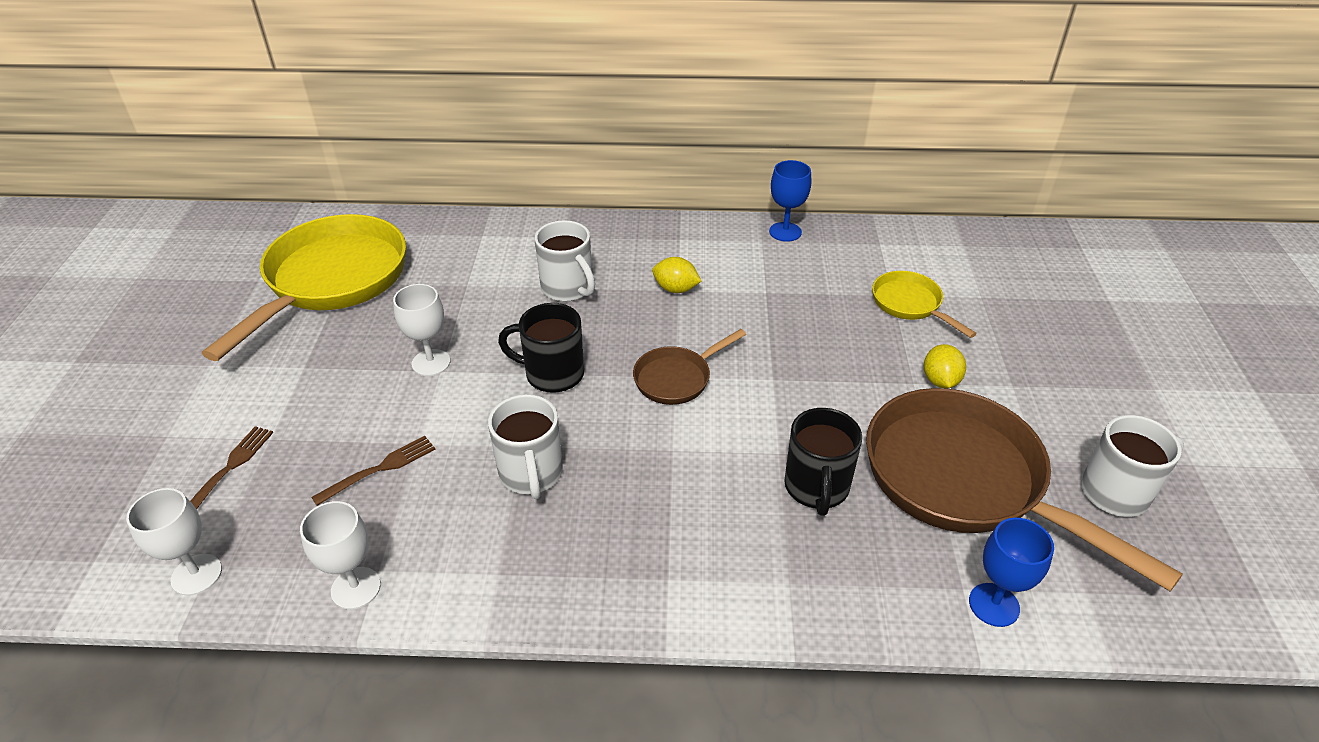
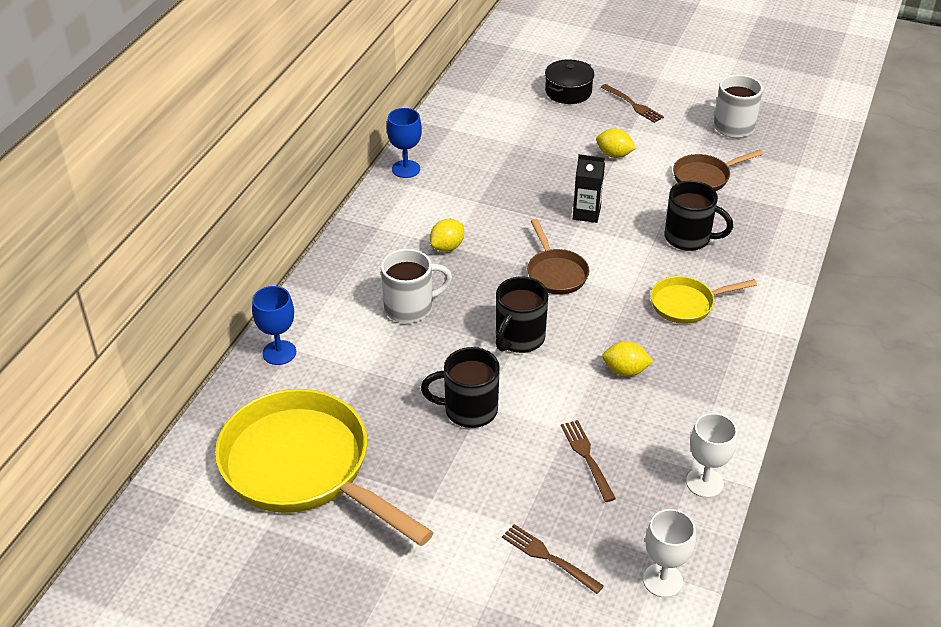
camera: 70 degrees left, 0 degrees up
white goblet [393,284,450,376] -> black mug [421,347,500,428]
white mug [488,394,563,499] -> yellow lemon [602,341,654,376]
brown pan [866,388,1183,591] -> brown pan [673,150,763,191], size x0.48
yellow pan [872,271,977,338] -> yellow pan moved to [650,276,757,324]
blue goblet [969,518,1054,627] -> blue goblet moved to [252,286,296,365]
none -> black pot [545,59,595,104]
none -> black carton [573,154,605,223]
none -> brown fork [601,84,664,123]

